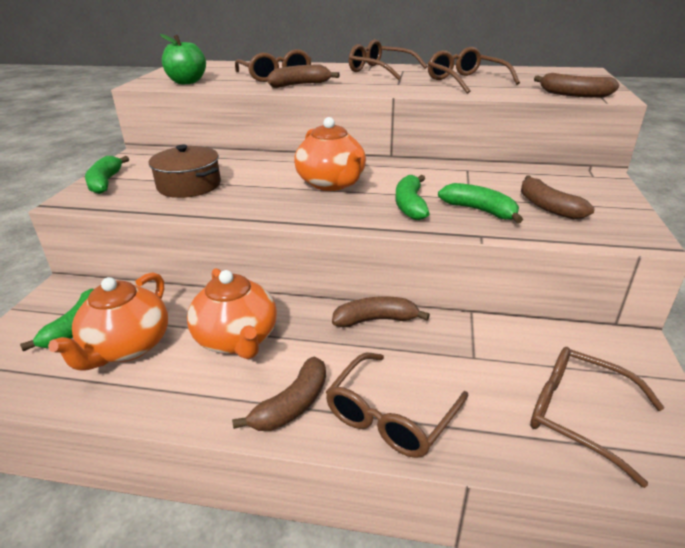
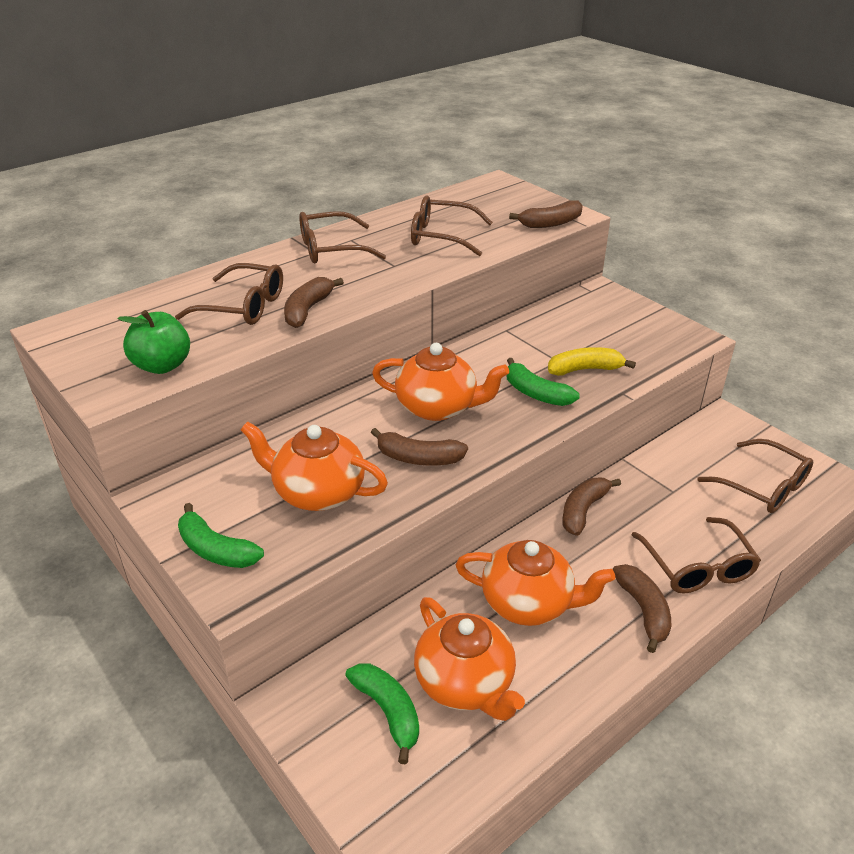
camera: 50 degrees left, 5 degrees up
brown pot [149,145,221,198] -> orange teapot [241,421,388,511]
green banana [438,183,523,223] -> yellow banana [548,347,636,376]
brown banana [521,176,595,219] -> brown banana moved to [371,428,468,465]
brown glasses [530,347,664,488] -> brown glasses turned 120 degrees counterclockwise [698,439,813,513]

